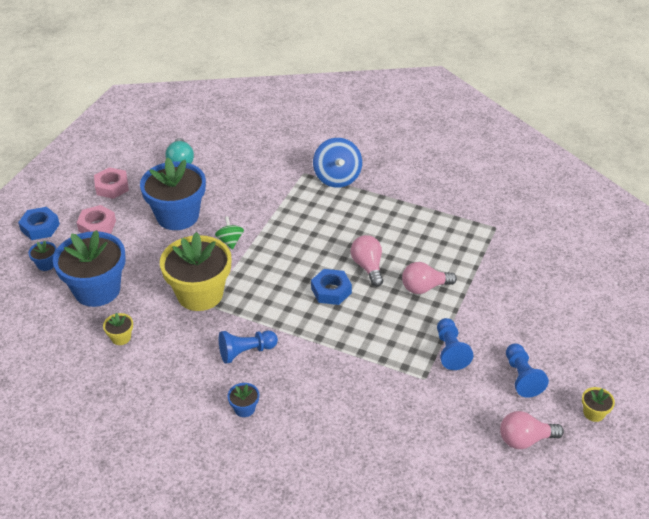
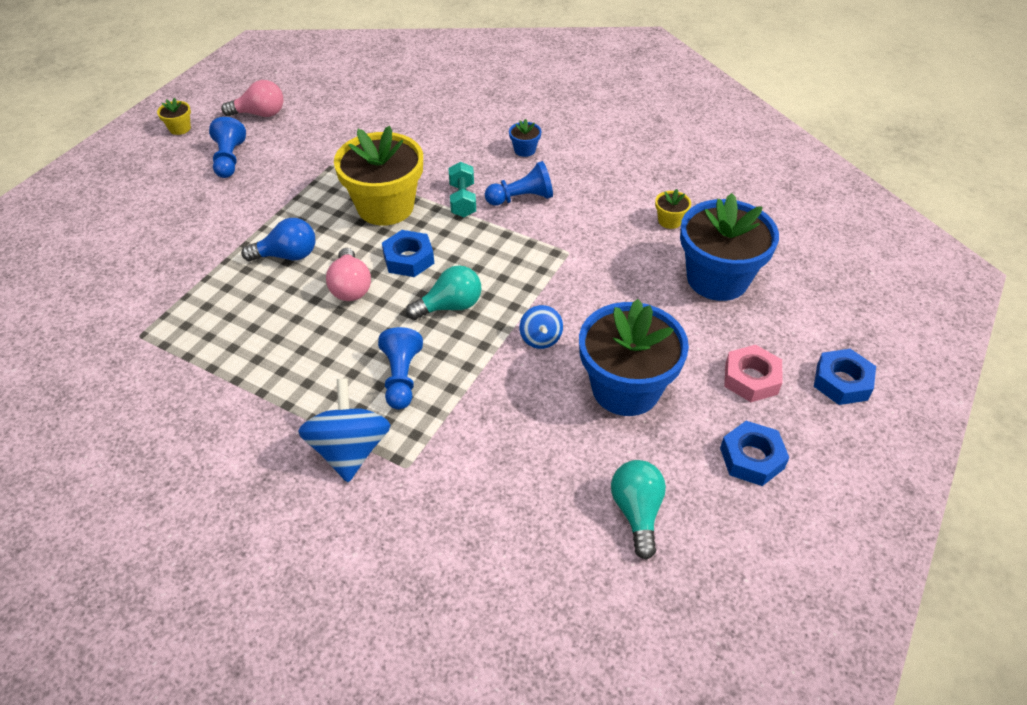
camera: 175 degrees left, 5 degrees up
blue flower pot [28,241,56,271] -> none
pink nut [94,167,129,199] -> blue nut [720,421,789,486]
yellow flower pot [160,232,231,311] -> yellow flower pot moved to [334,126,423,226]
green spinning top [215,216,244,249] -> blue spinning top [520,305,563,349]
pink light bulb [402,262,457,294] -> blue light bulb [241,218,315,261]
blue pawn [437,318,473,370] -> blue pawn moved to [378,327,423,409]
none -> turquoise light bulb [406,265,482,320]
none -> turquoise dumbbell [448,162,476,217]

